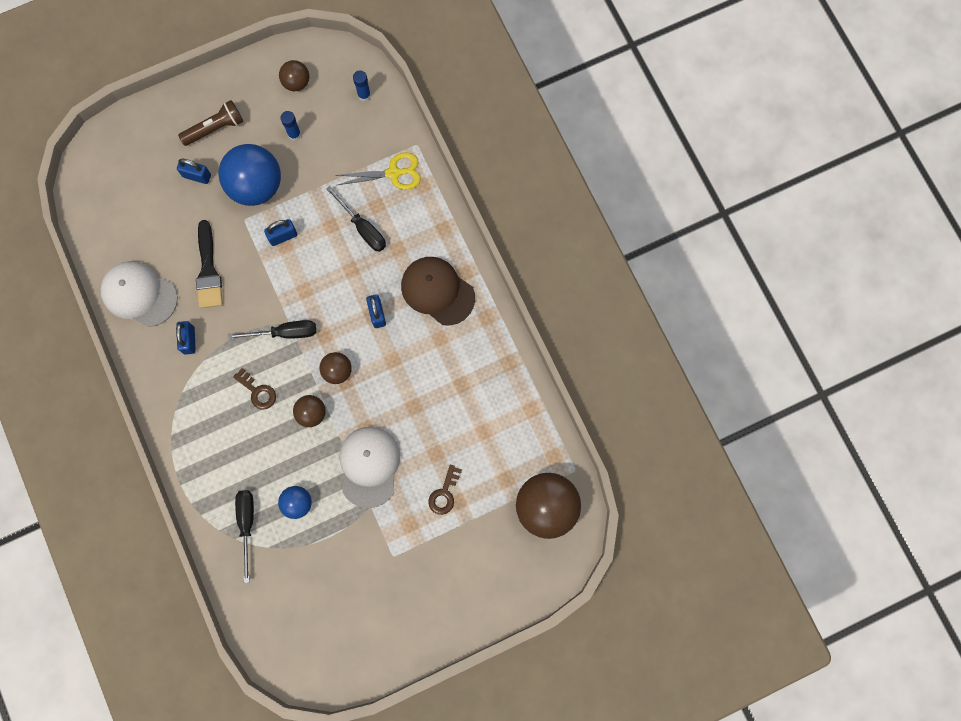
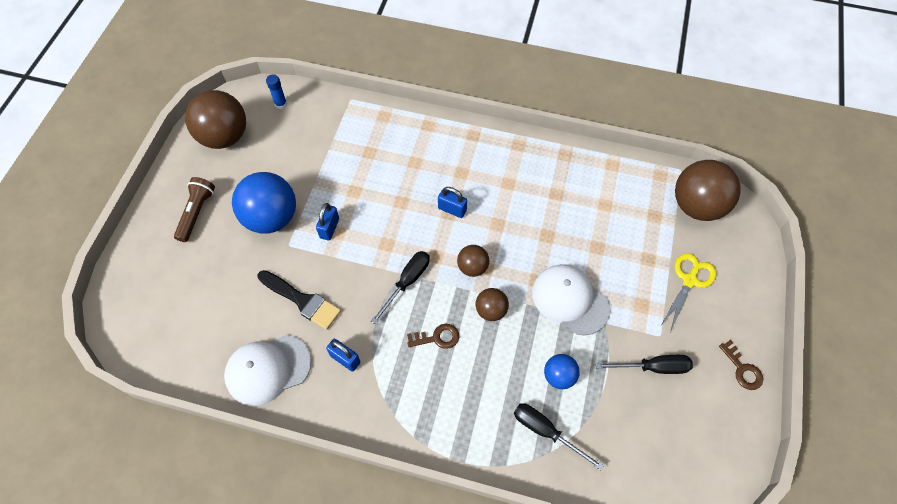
camera: 50 degrees left, 15 degrees down
blue padlock [177,159,211,184] -> none
brown ball [279,60,309,91] -> brown ball [185,90,246,149], size x1.96
blue glue stick [280,111,301,141] -> none
black screwdriver [326,186,386,252] -> black screwdriver moved to [596,355,693,374]
yellow scissors [335,153,421,190] -> yellow scissors moved to [662,253,716,330]
brown cap [401,257,475,326] -> none
brown key [428,465,462,515] -> brown key moved to [719,340,763,390]

